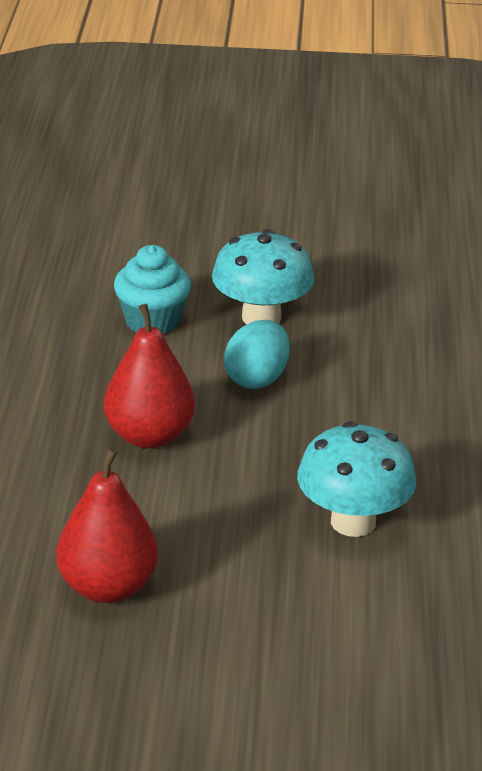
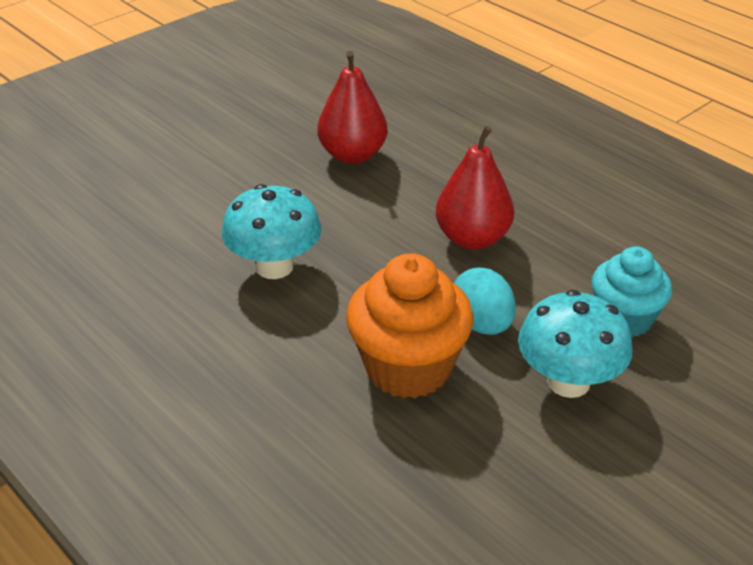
camera: 135 degrees right, 5 degrees up
none -> orange cupcake [346,253,474,398]

